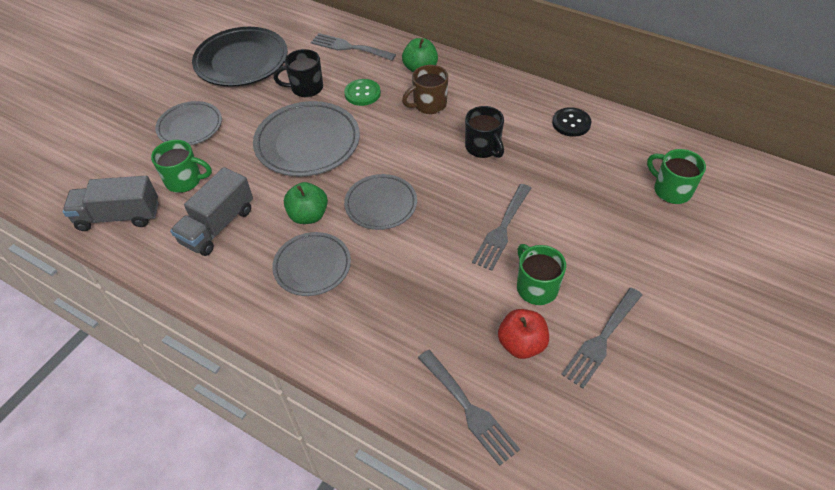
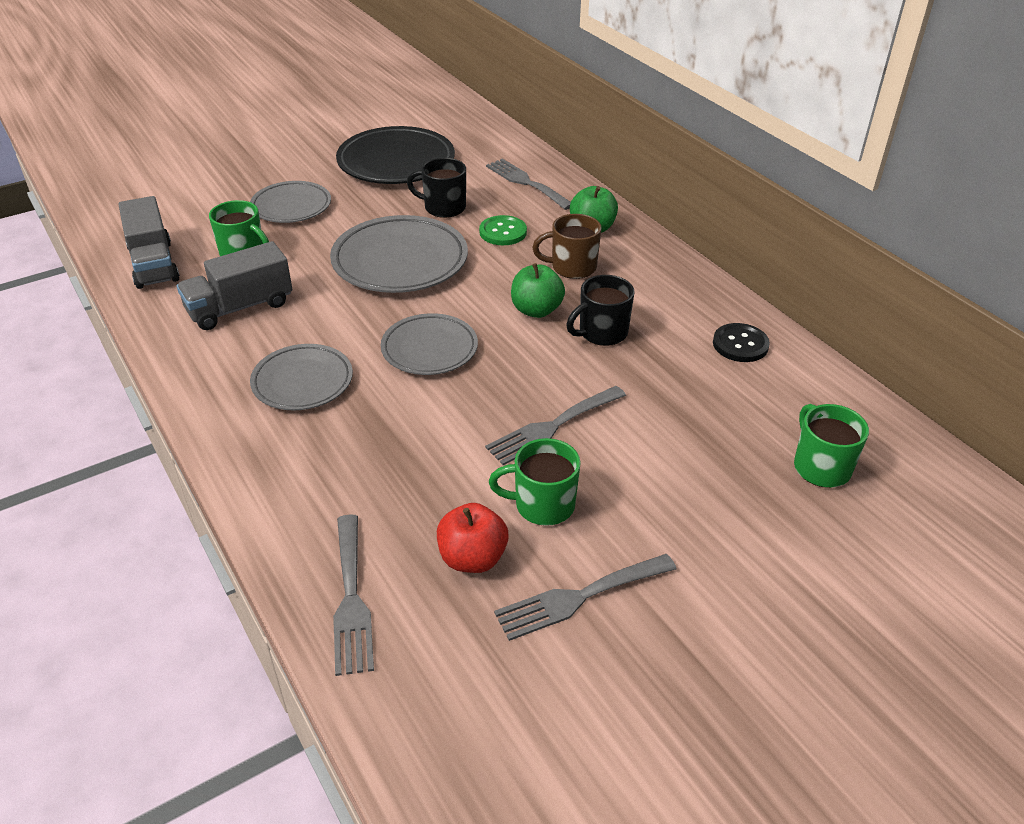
camera: 25 degrees right, 10 degrees down
grey truck [63,176,158,231] -> grey truck turned 135 degrees counterclockwise [118,196,180,289]
green apple [284,182,328,224] -> green apple moved to [511,263,565,318]
black mug [465,106,504,158] -> black mug turned 60 degrees clockwise [566,275,635,346]
green mug [517,244,566,305] -> green mug turned 90 degrees counterclockwise [489,438,581,526]

